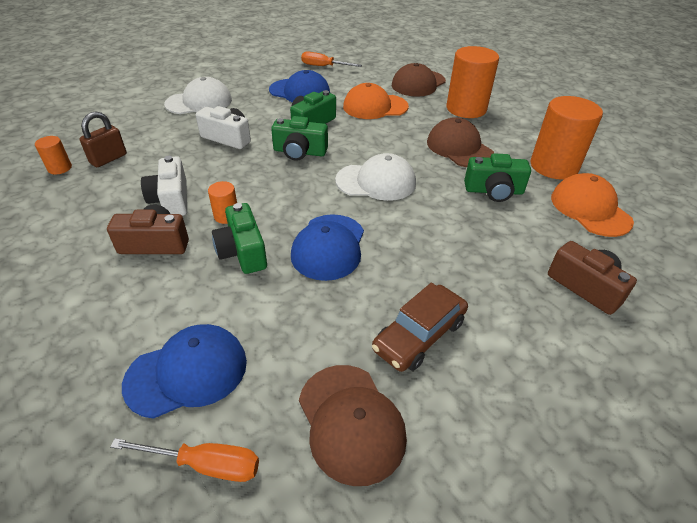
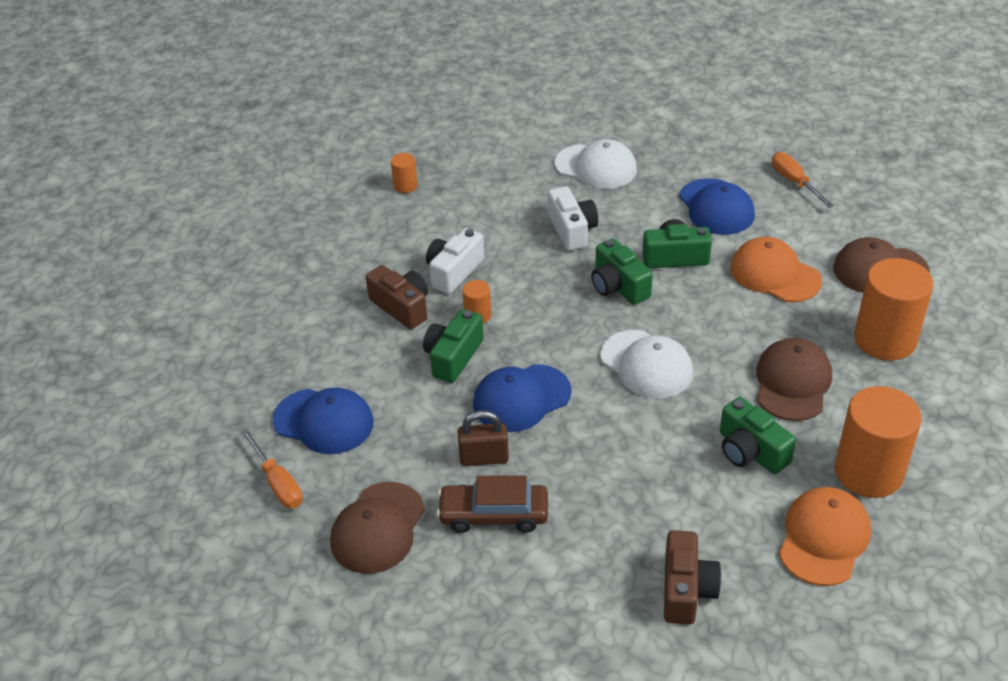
camera: 50 degrees right, 0 degrees up
brown padlock [79,111,127,167] -> brown padlock moved to [457,410,509,466]

